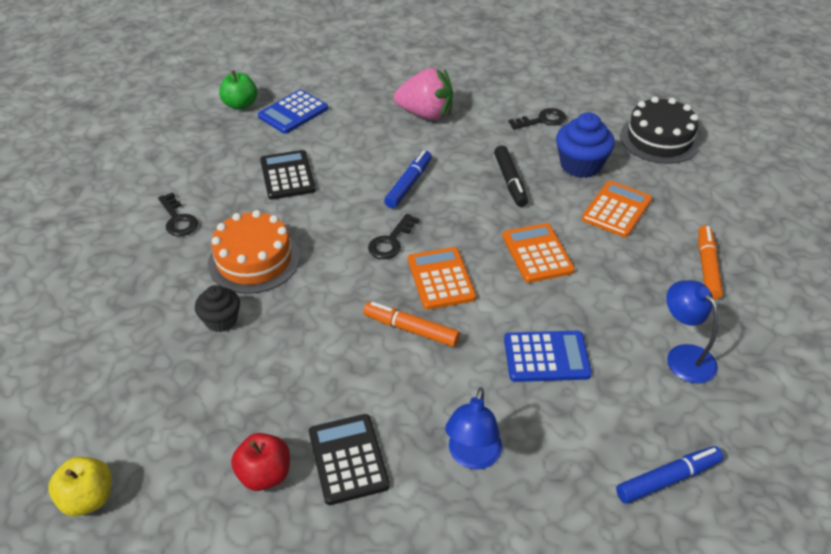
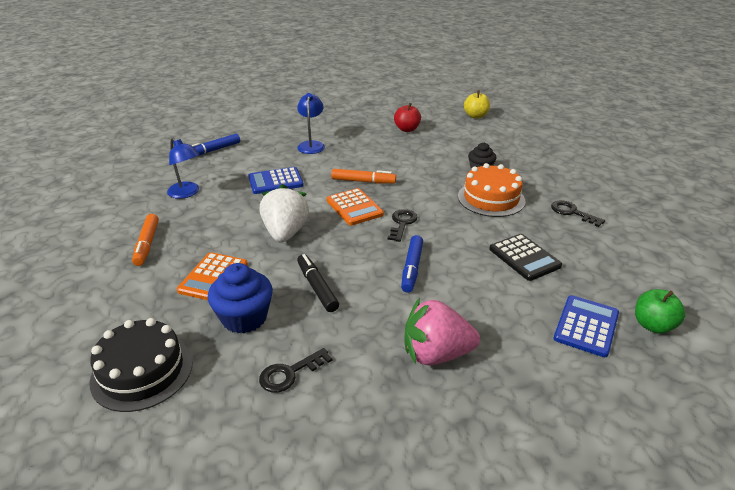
camera: 165 degrees right, 10 degrees down
black calculator [309,414,390,505] -> none
orange calculator [502,223,575,283] -> white strawberry [260,184,309,242]

